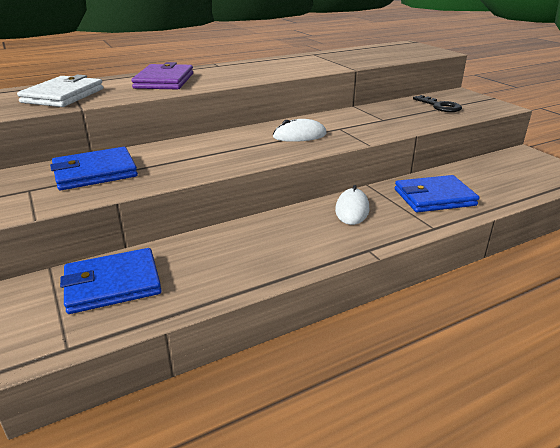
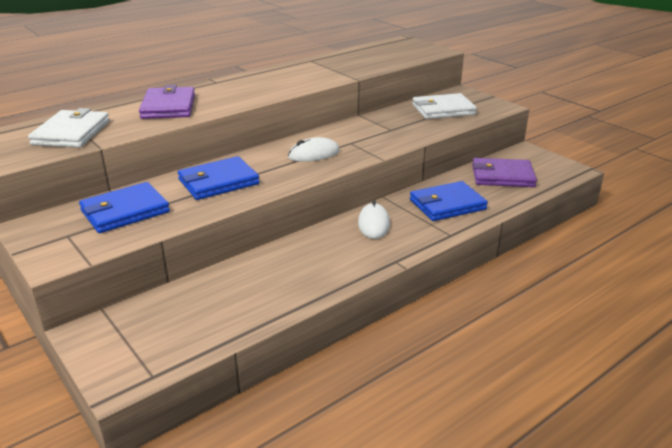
camera: 10 degrees left, 0 degrees up
blue wallet [60,248,162,314] -> blue wallet moved to [178,156,260,200]
black key [413,95,462,112] -> white wallet [412,93,477,119]
none -> purple wallet [472,158,537,187]

